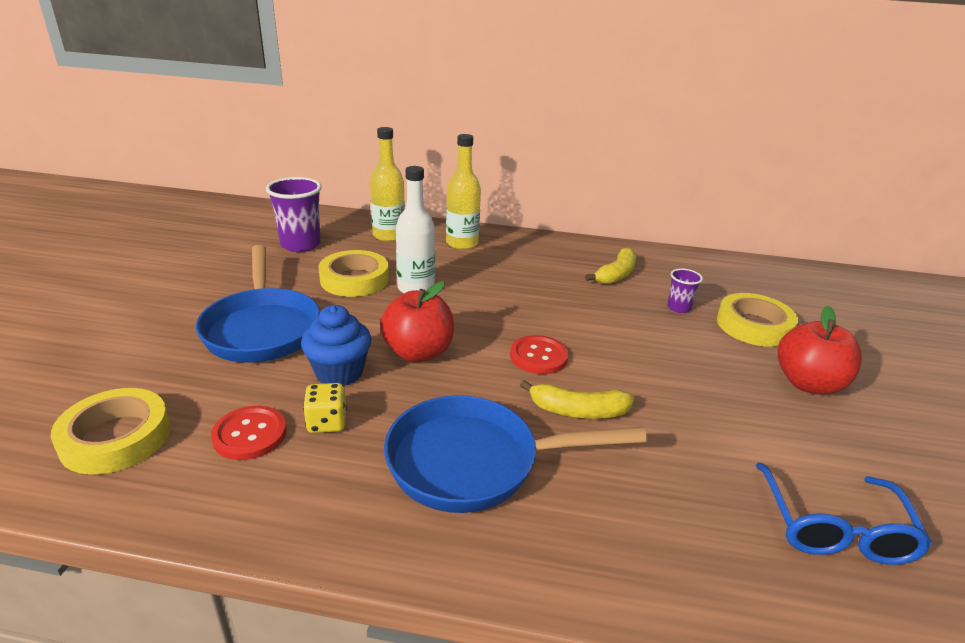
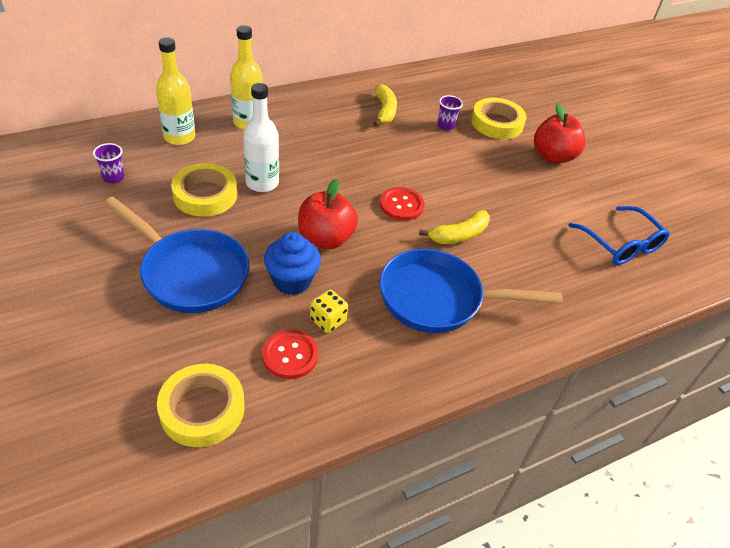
camera: 40 degrees left, 15 degrees up
purple cup [266,177,322,252] -> purple cup [93,143,124,184], size x0.53
blue pan [384,395,648,513] -> blue pan turned 45 degrees clockwise [380,249,563,333]

